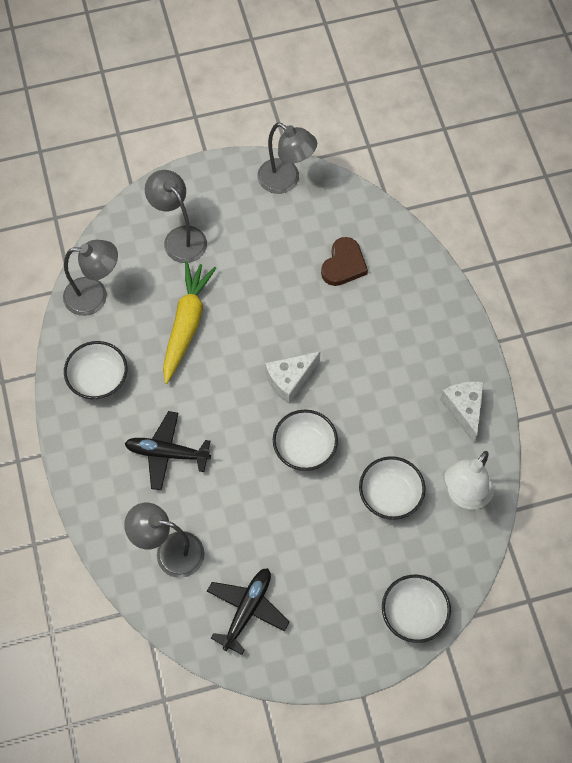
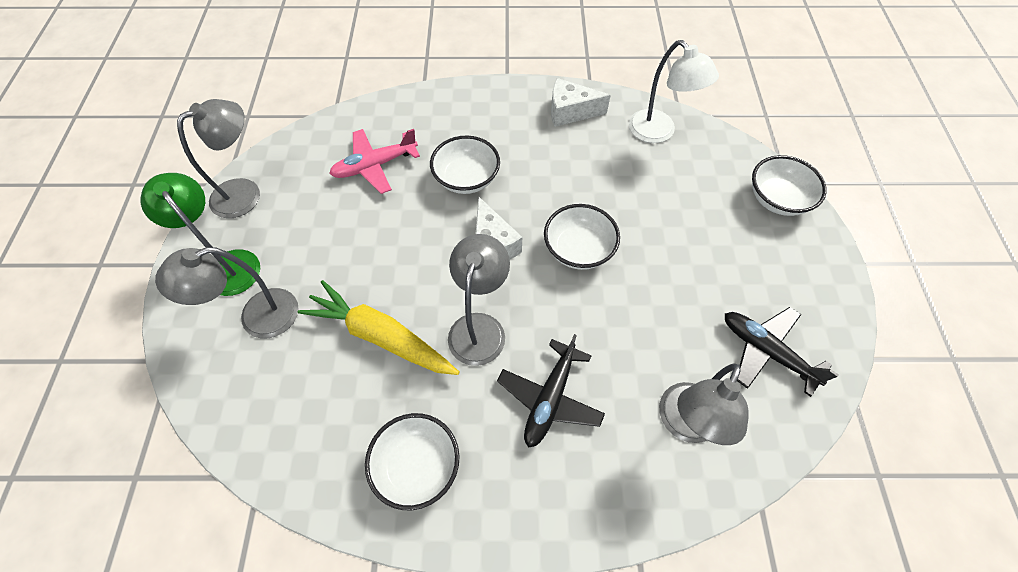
camera: 75 degrees left, 5 degrees down
grey lamp [63,240,118,316] -> grey lamp moved to [448,234,510,366]
brown heart [321,237,368,286] -> pink plane [329,129,420,194]
white bowl [359,456,425,520] -> white bowl moved to [430,136,500,194]
none -> green lamp [141,173,260,296]

